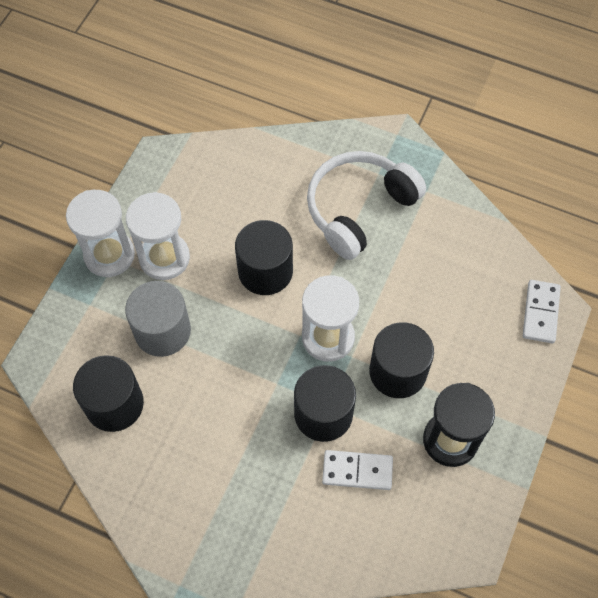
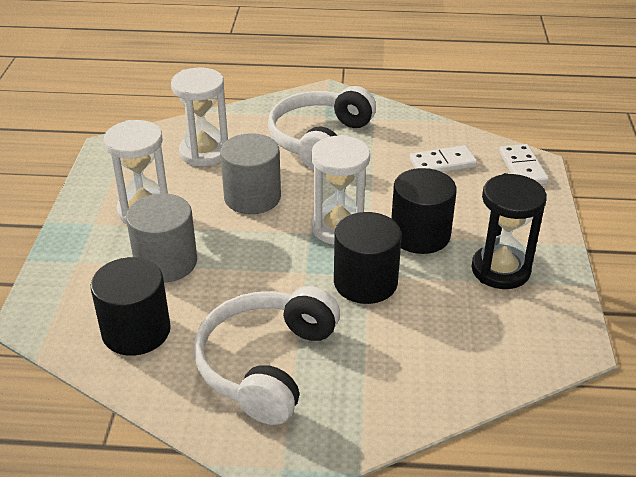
camera: 20 degrees left, 25 degrees down
white hourglass [66,190,135,277] -> white hourglass moved to [171,67,228,166]
black cylinder [235,220,293,295] -> grey cylinder [220,133,281,214]
white domino [322,450,393,490] -> white domino moved to [409,145,477,172]
none -> white headphones [194,286,340,425]

